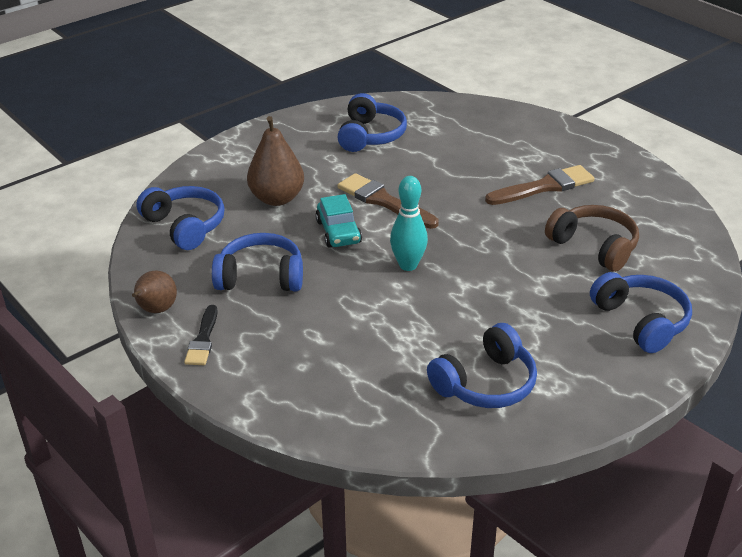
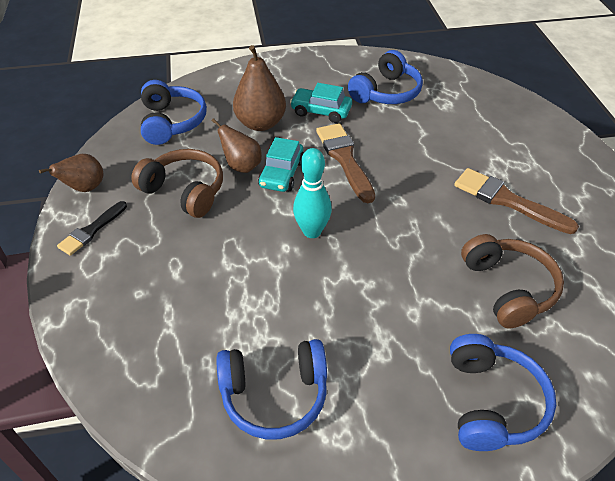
camera: 30 degrees right, 10 degrees up
blue headphones [212,233,303,291] -> brown headphones [131,149,223,218]
brown brush [485,165,595,205] -> brown brush turned 150 degrees counterclockwise [454,168,579,234]
none -> brown pear [211,118,262,173]
none -> turquoise car [290,83,352,123]

